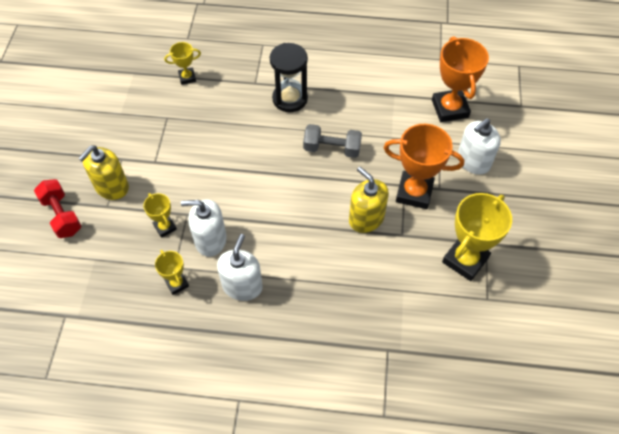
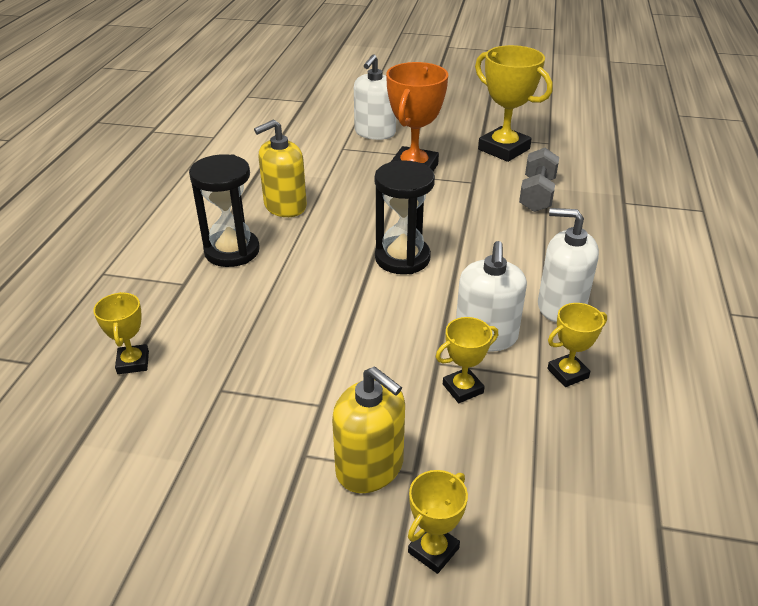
camera: 85 degrees left, 20 degrees down
red dumbbell [34,179,81,238] -> yellow trophy [408,470,468,574]
grey dumbbell [303,124,362,158] -> grey dumbbell moved to [519,148,559,212]
yellow soap dispenser [349,167,389,233] -> yellow soap dispenser moved to [254,120,307,217]
orange trophy [432,36,489,122] -> none
white soap dispenser [458,118,501,175] -> white soap dispenser turned 60 degrees clockwise [354,54,396,140]
none -> black hourglass [375,160,435,274]

